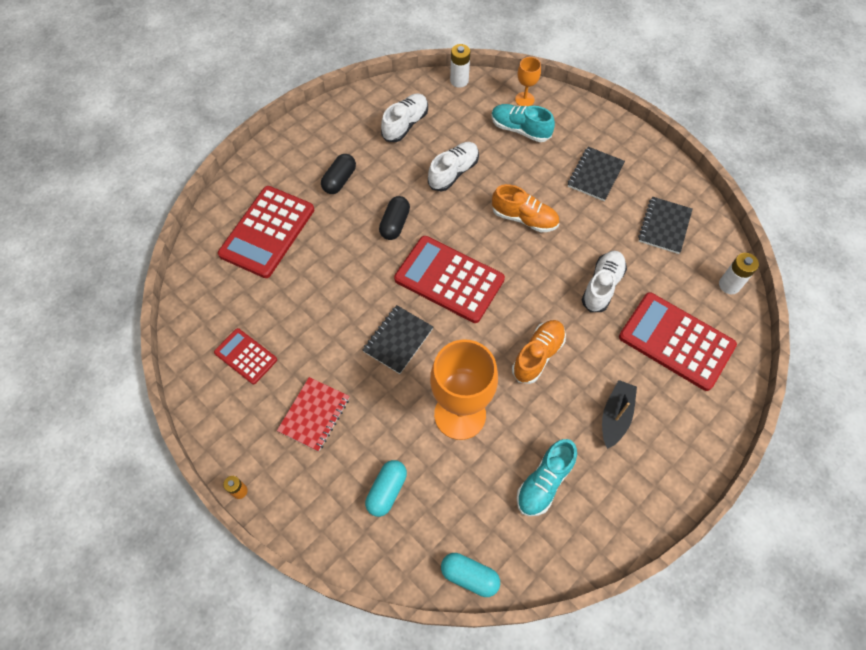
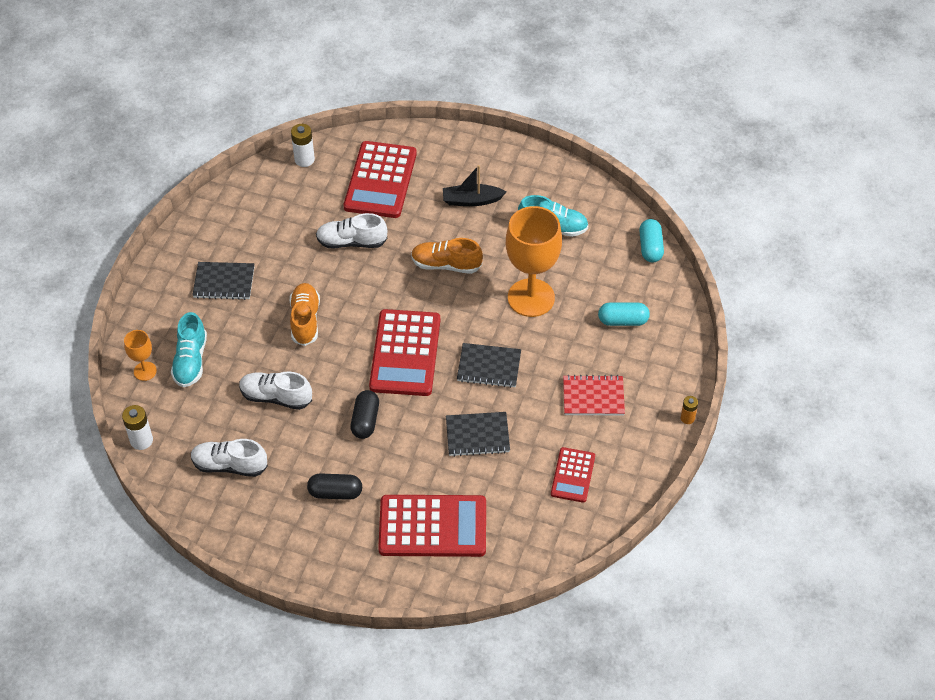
camera: 115 degrees left, 10 degrees down
black capsule [379,196,410,240] -> black capsule turned 75 degrees counterclockwise [350,390,379,439]
black notebook [638,197,693,254] -> black notebook moved to [446,412,510,457]

